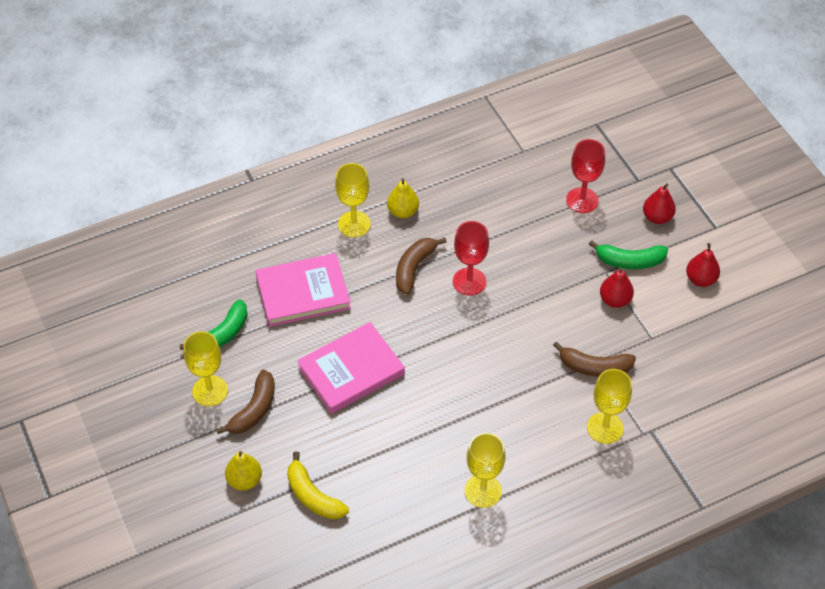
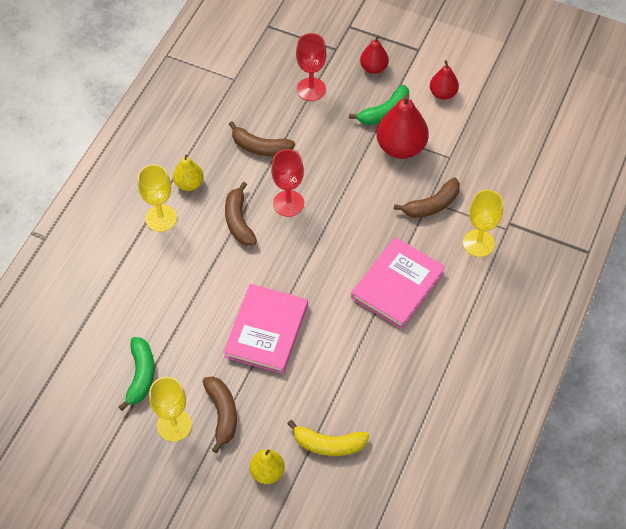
camera: 40 degrees left, 5 degrees up
pink book [256,253,351,327] -> pink book moved to [351,237,445,329]
yellow goblet [465,433,505,508] -> none
red pear [600,267,634,308] -> red pear [376,94,429,159], size x1.73
none -> brown banana [229,121,295,156]

